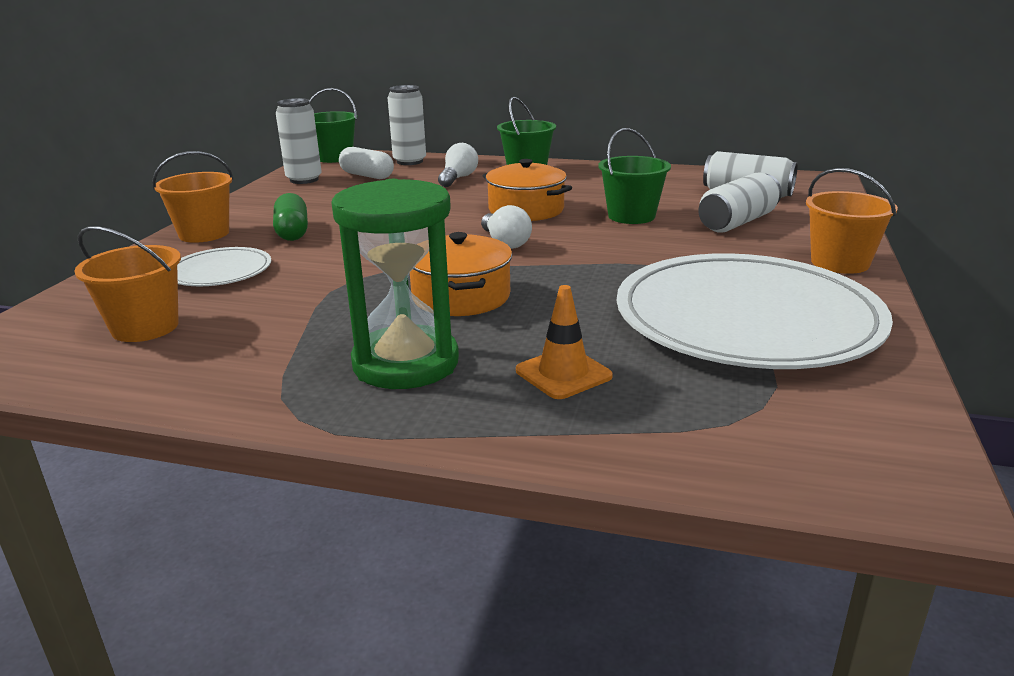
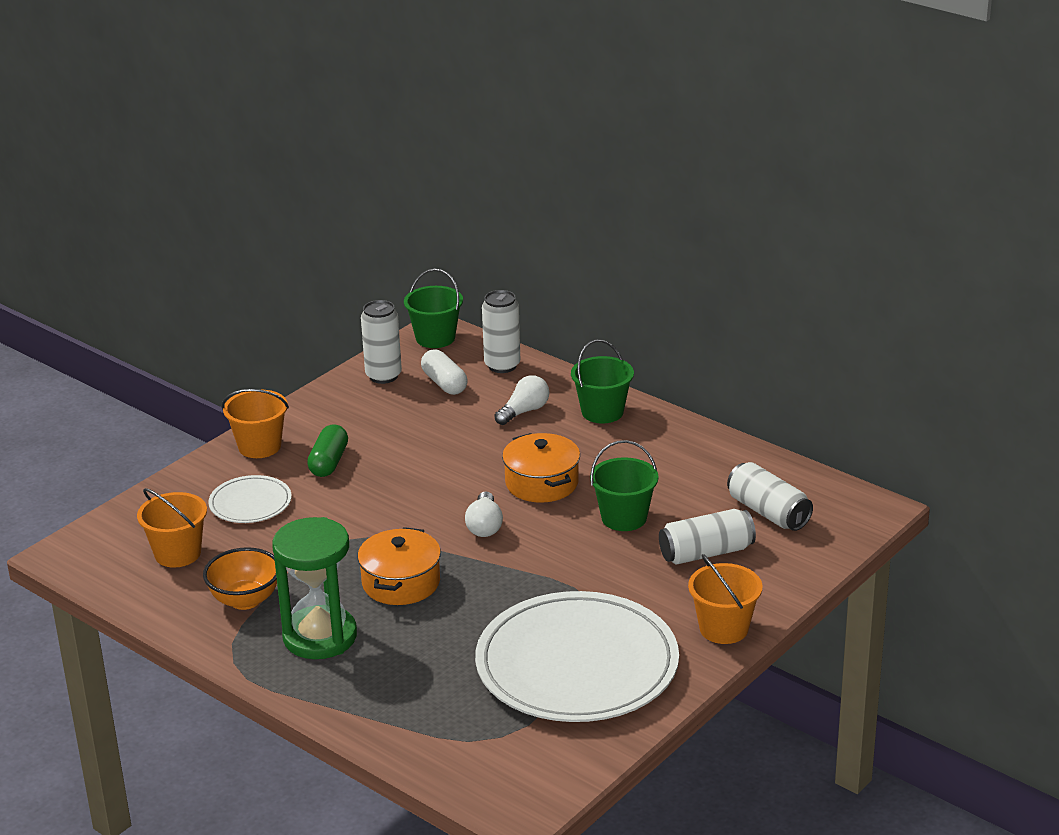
camera: 25 degrees right, 5 degrees up
orange traffic cone [516,285,613,399] -> none
none -> orange bowl [203,547,277,610]

